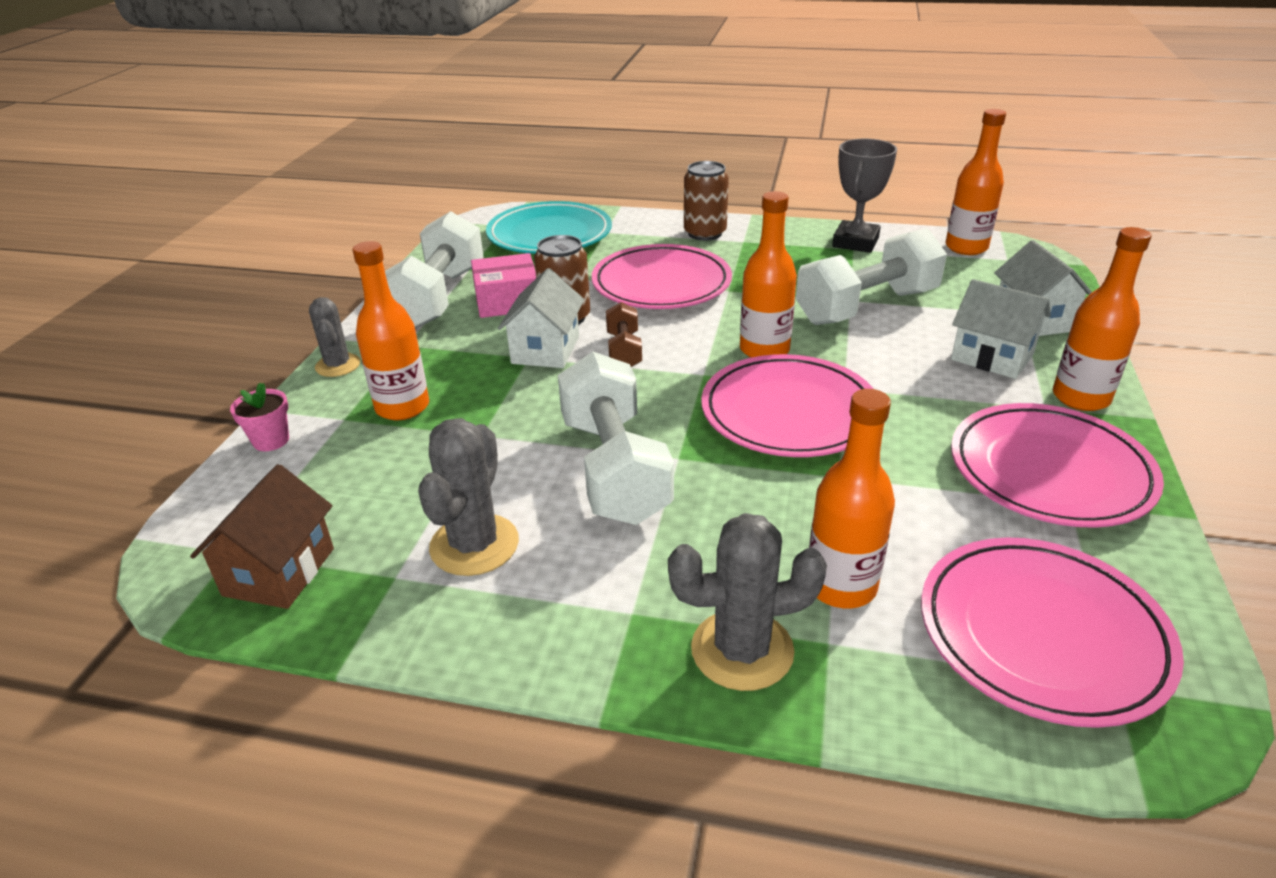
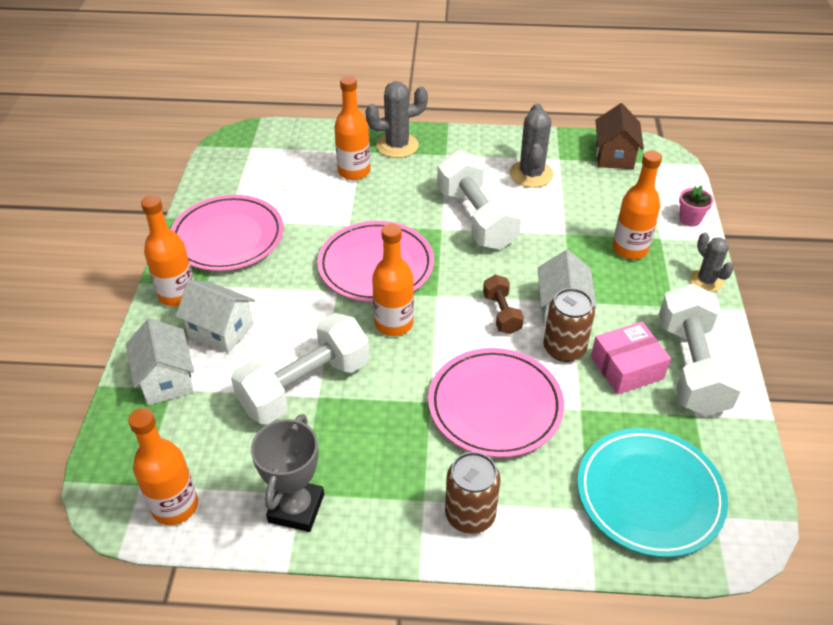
camera: 170 degrees right, 10 degrees up
pink plate [921,537,1184,728] -> none

